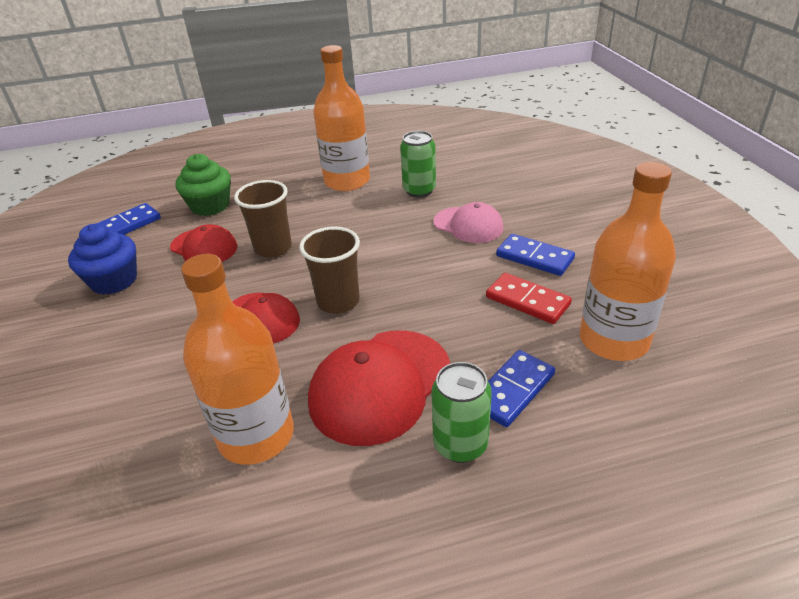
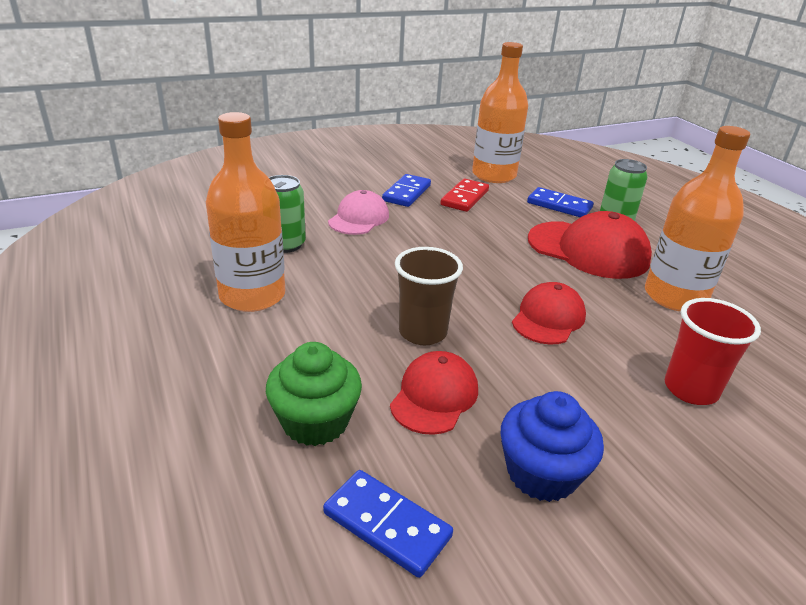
camera: 105 degrees left, 5 degrees down
brown cup [299,226,360,314] -> none
none -> red cup [665,298,761,405]

